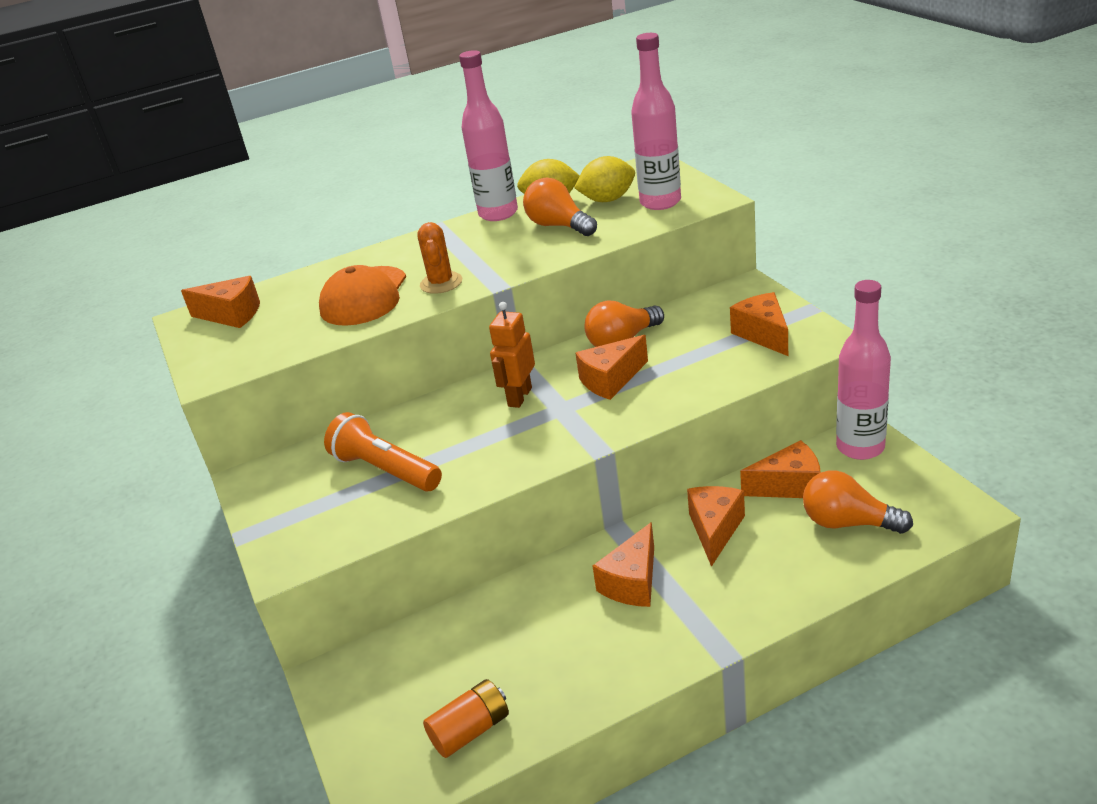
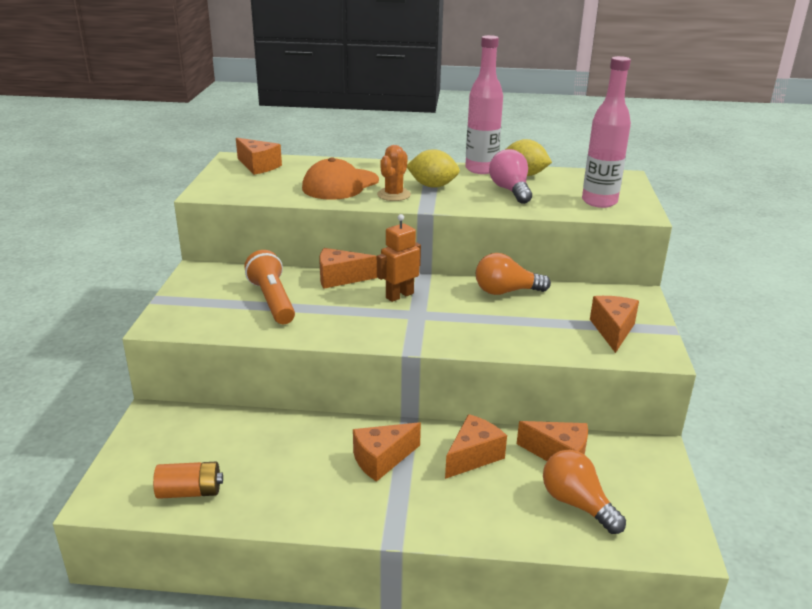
camera: 25 degrees right, 5 degrees down
orange light bulb [523,178,597,236] -> pink light bulb [489,149,532,204]
yellow lemon [574,156,635,202] -> yellow lemon moved to [407,149,460,188]
orange cheese [576,335,648,400] -> orange cheese moved to [319,248,377,289]
pink bottle [836,280,891,460] -> none

